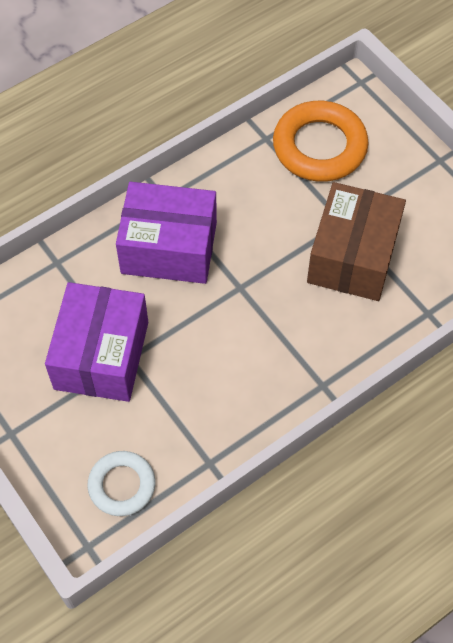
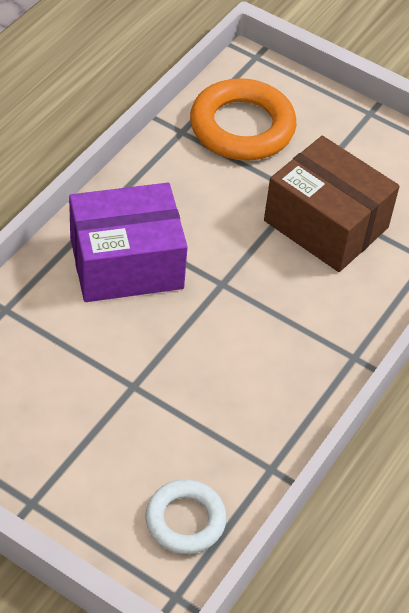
camera: 25 degrees left, 10 degrees down
purple box [45,282,148,402] -> none
brown box [307,182,406,301] -> brown box turned 45 degrees counterclockwise [264,136,400,272]

